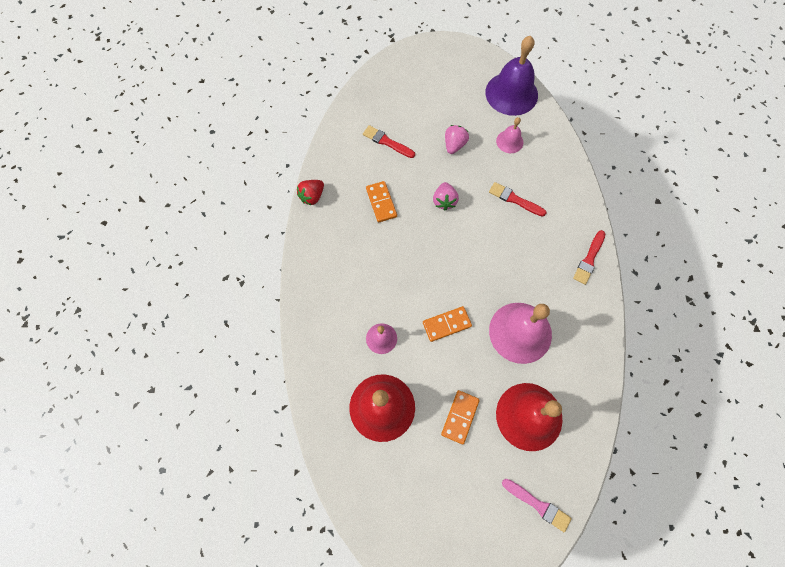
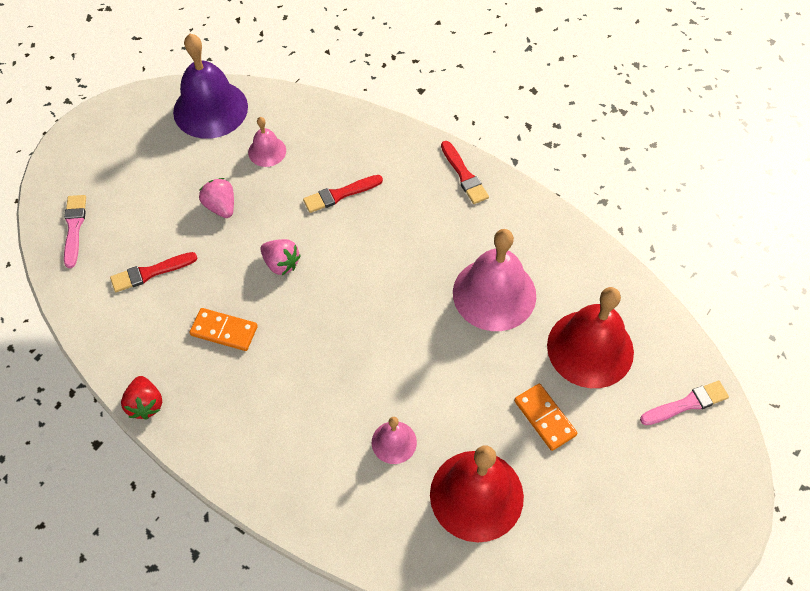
camera: 55 degrees left, 10 degrees down
orange domino [423,306,472,342] -> none
none -> pink brush [64,195,86,268]

